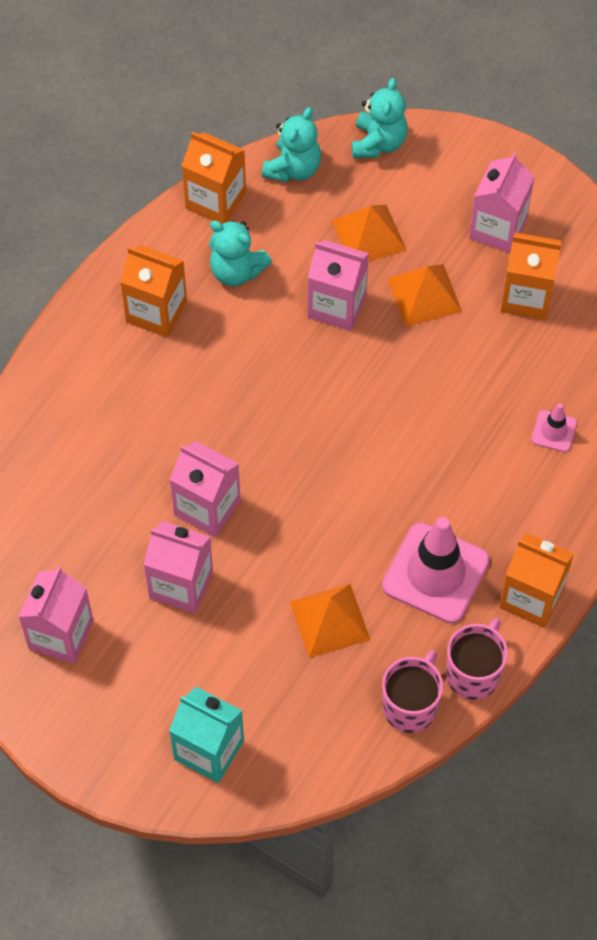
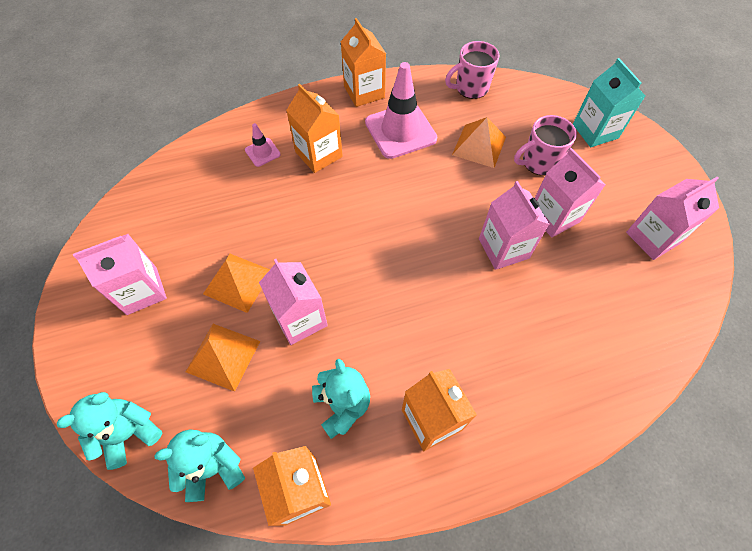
camera: 140 degrees left, 0 degrees up
pink mug [446,618,508,700] -> pink mug moved to [514,115,577,176]
orange carton [500,232,562,320] -> orange carton moved to [286,84,343,173]

